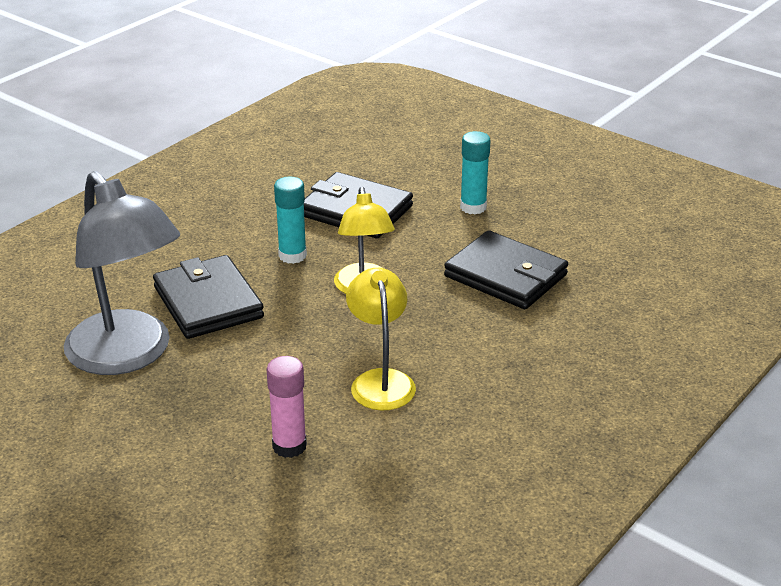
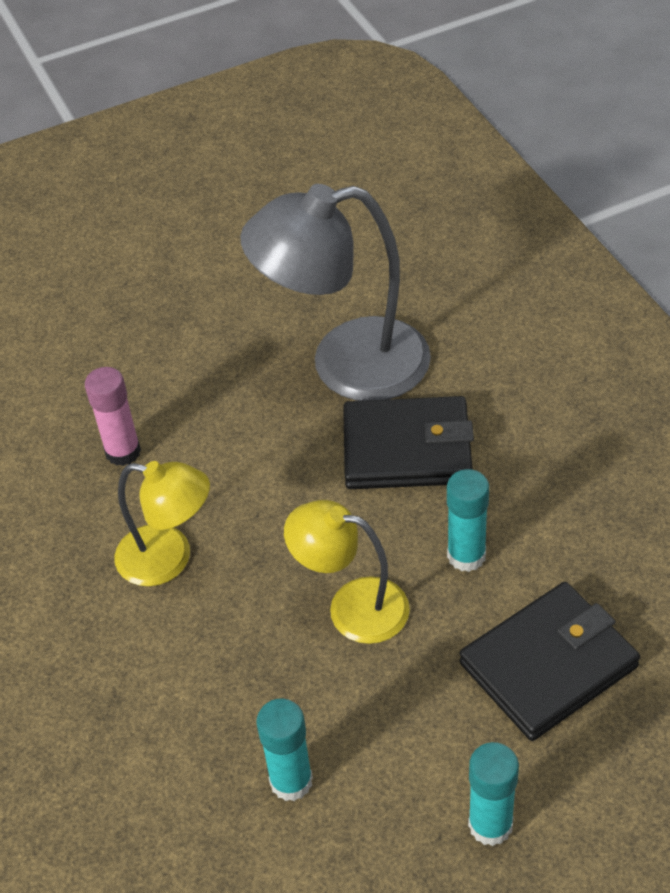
camera: 120 degrees right, 15 degrees up
black wallet [444,230,568,309] -> turquoise glue stick [257,699,313,801]

